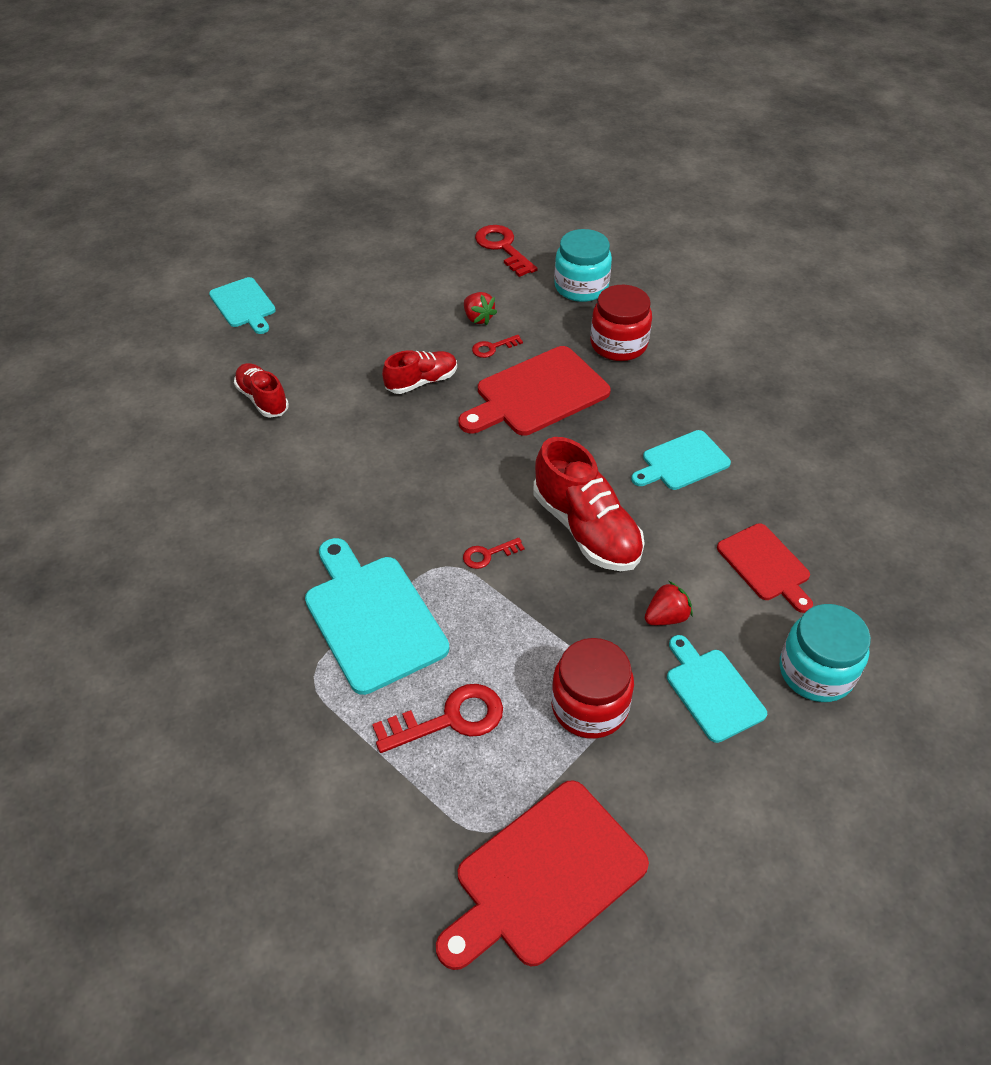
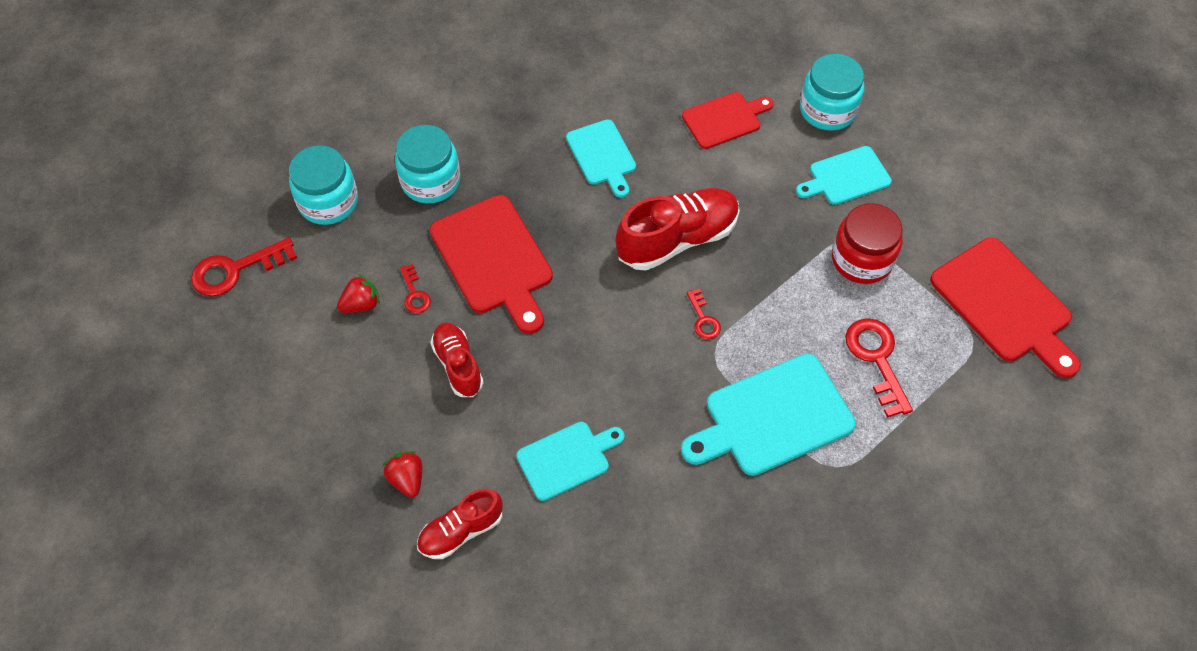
camera: 85 degrees left, 10 degrees up
turquoise cutting board [209,277,276,334] -> turquoise cutting board moved to [516,422,625,501]
red jar [590,285,652,361] -> turquoise jar [395,125,460,203]
red strawberry [645,581,693,625] -> red strawberry moved to [383,451,422,498]

